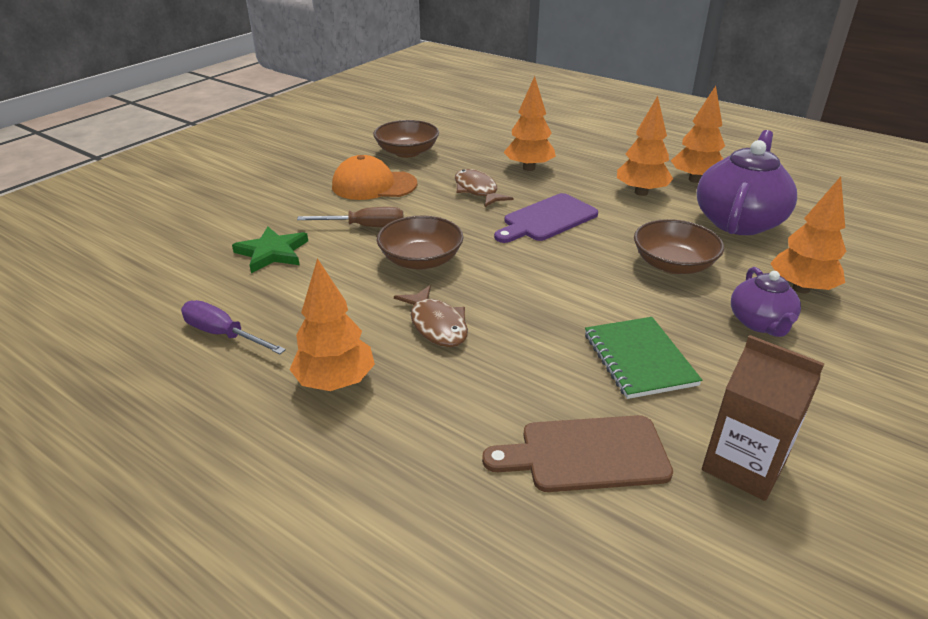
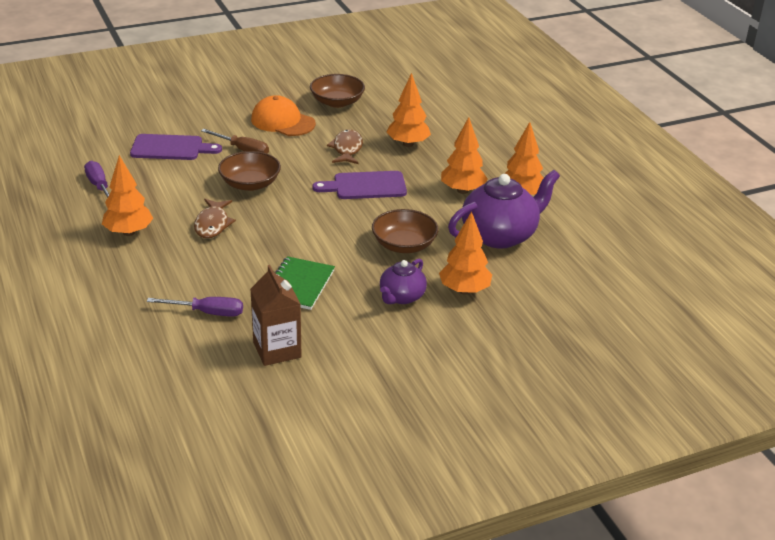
camera: 30 degrees right, 0 degrees up
green star [232,226,308,273] -> purple cutting board [130,134,222,160]
brown cutting board [482,415,673,492] -> purple screwdriver [147,297,243,317]

